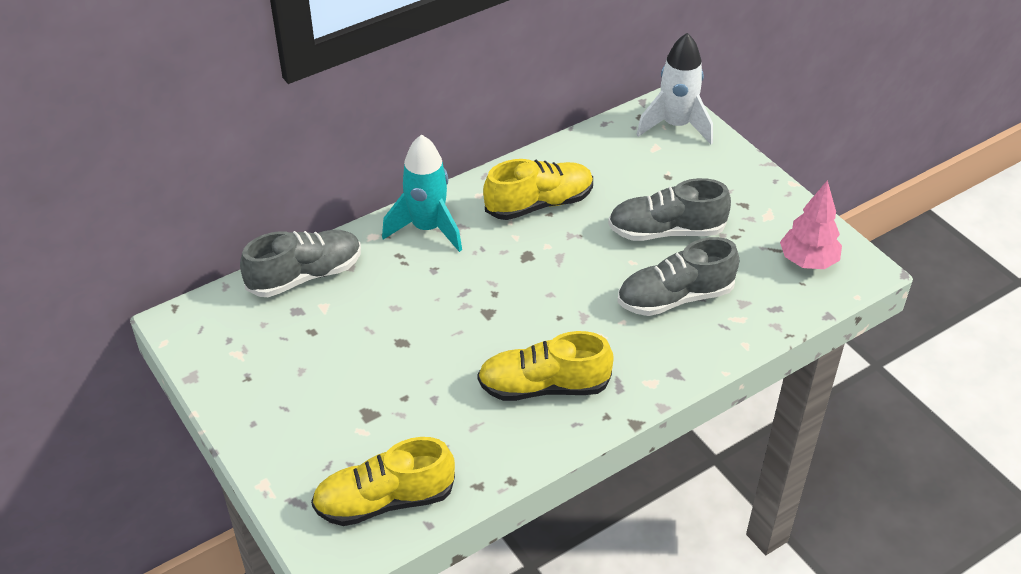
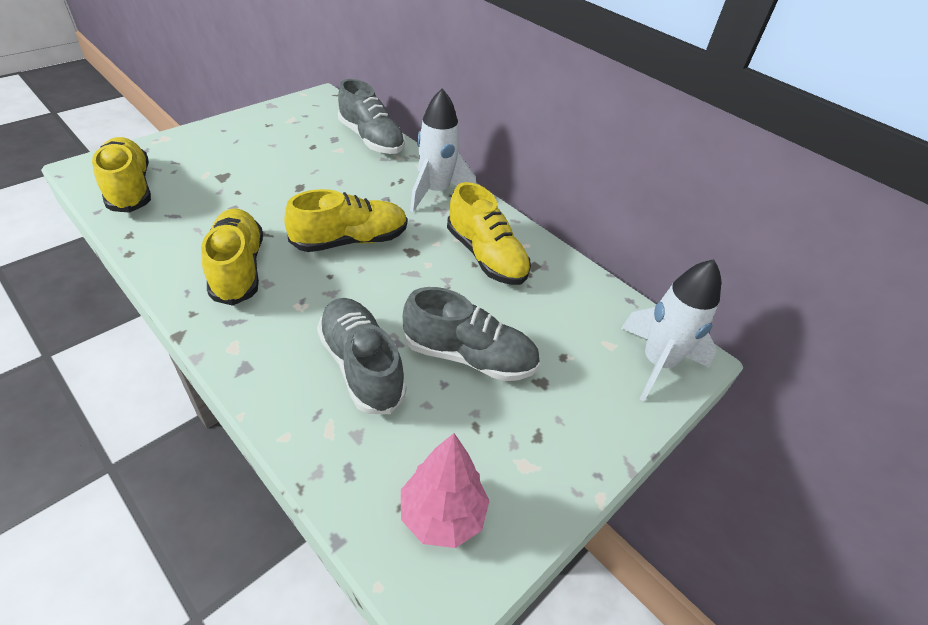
camera: 75 degrees right, 0 degrees up
turquoise rocket [382,134,462,252] -> white rocket [410,88,476,212]
grey shoe [608,178,731,241] -> grey shoe turned 120 degrees clockwise [403,287,540,381]
none -> yellow shoe [284,189,407,252]

